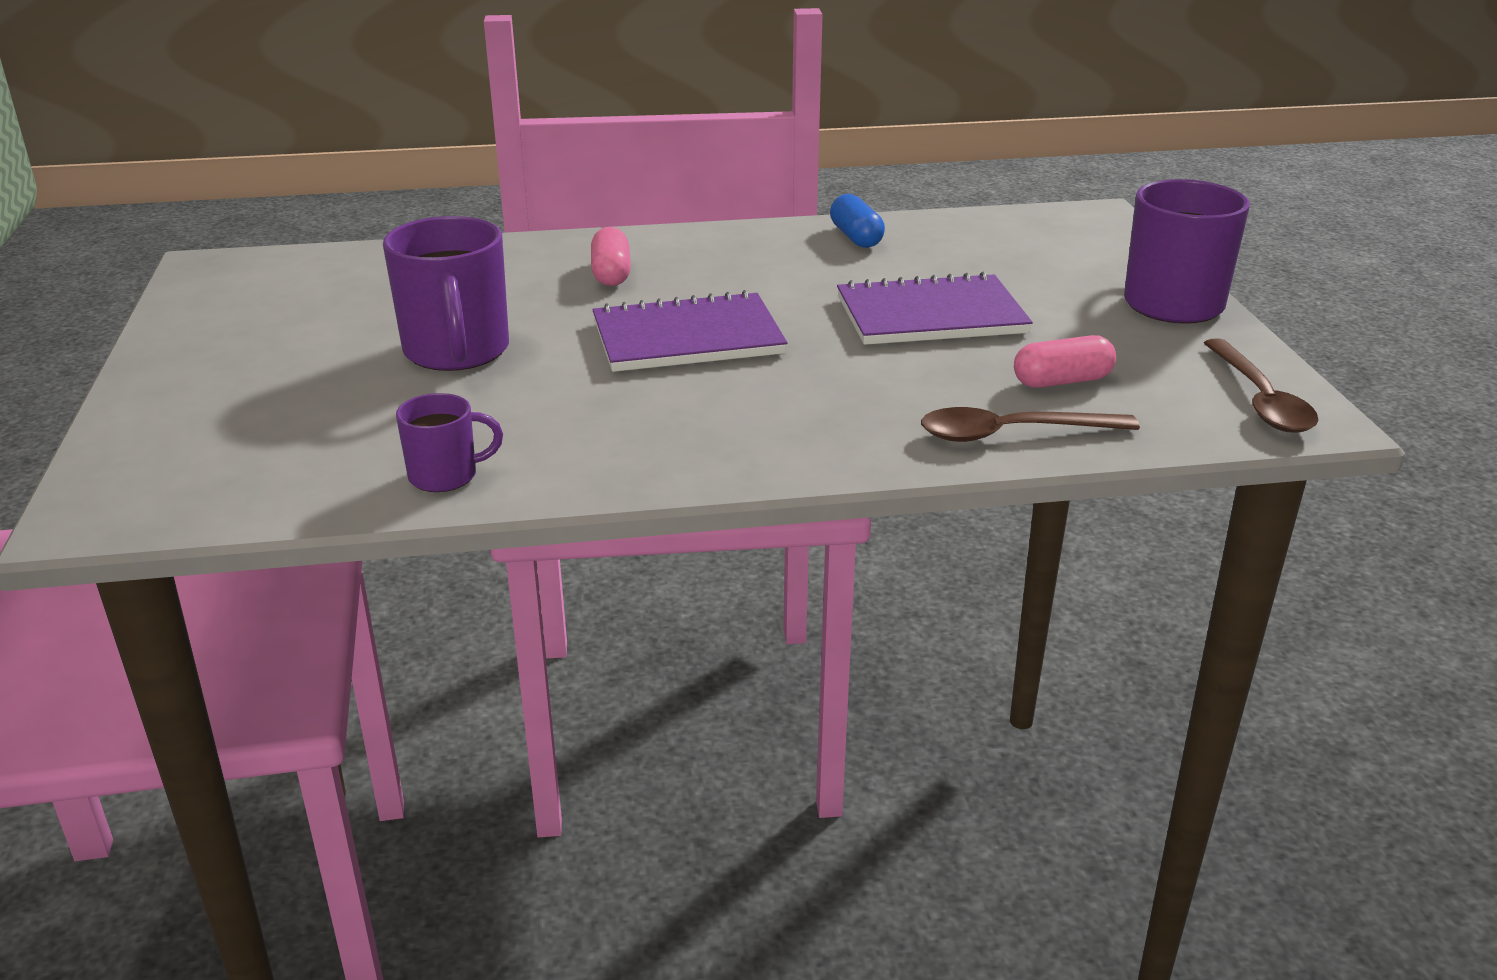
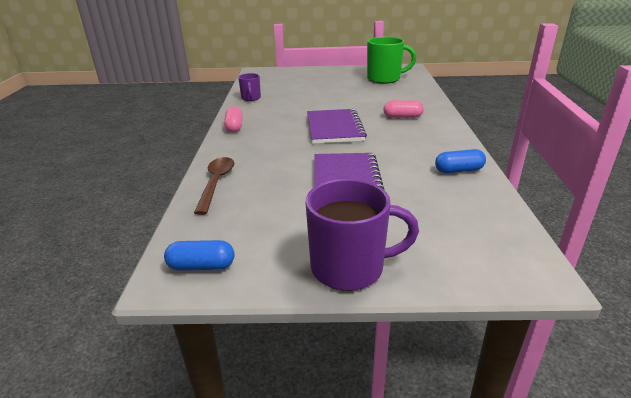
camera: 100 degrees right, 0 degrees up
purple mug [383,216,509,371] -> none
pink capsule [1014,335,1116,388] -> pink capsule moved to [224,106,243,132]
brown spoon [1204,338,1319,433] -> blue capsule [164,240,234,270]
none -> green mug [367,37,416,84]

